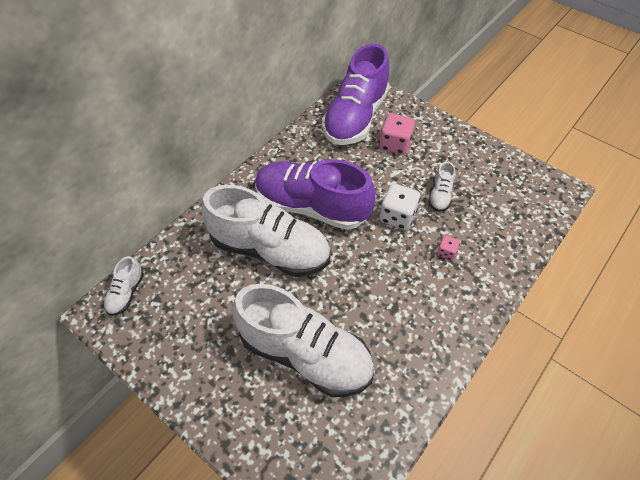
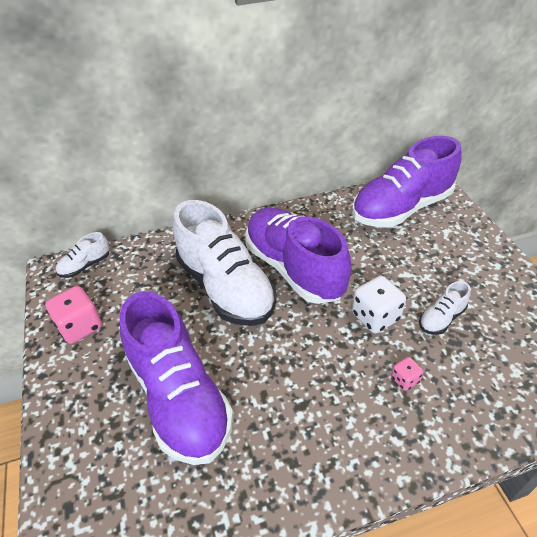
camera: 35 degrees right, 10 degrees down
white shoe [232,284,374,397] -> purple shoe [120,291,234,465]
pink dice [379,113,415,155] -> pink dice moved to [45,286,102,344]

